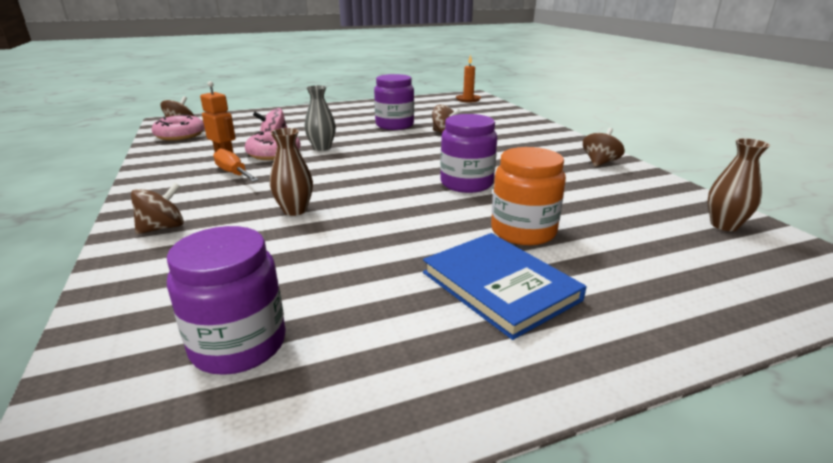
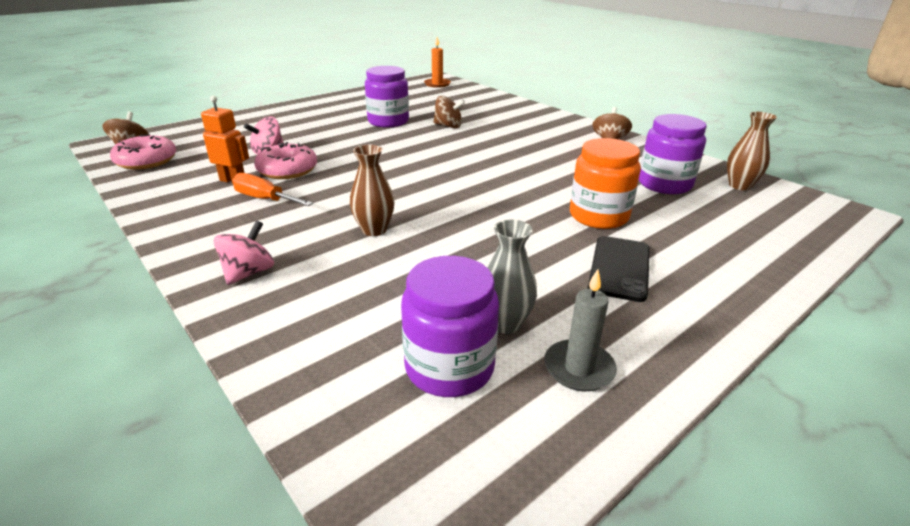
camera: 20 degrees left, 5 degrees up
brown spinning top [131,183,184,234] -> pink spinning top [214,221,274,285]
grey vase [304,85,336,151] -> grey vase moved to [487,220,537,334]
blue book [423,233,586,340] -> black phone [588,236,650,302]
purple jar [440,114,497,193] -> purple jar moved to [639,114,707,194]
none -> grey candle [544,269,617,391]

